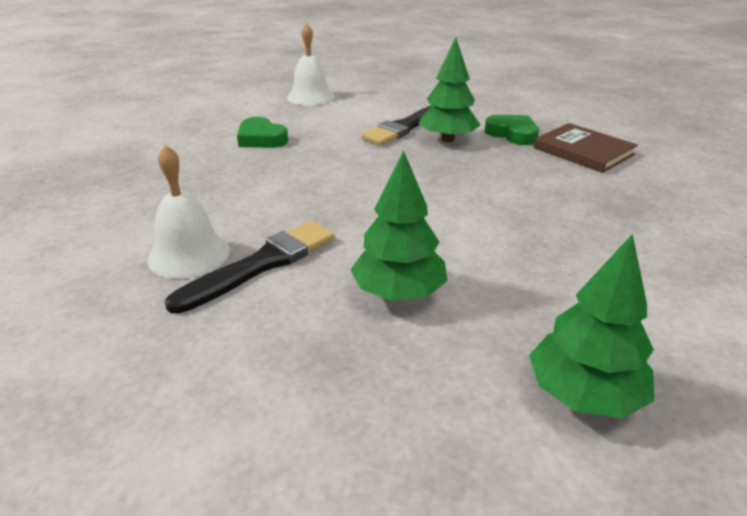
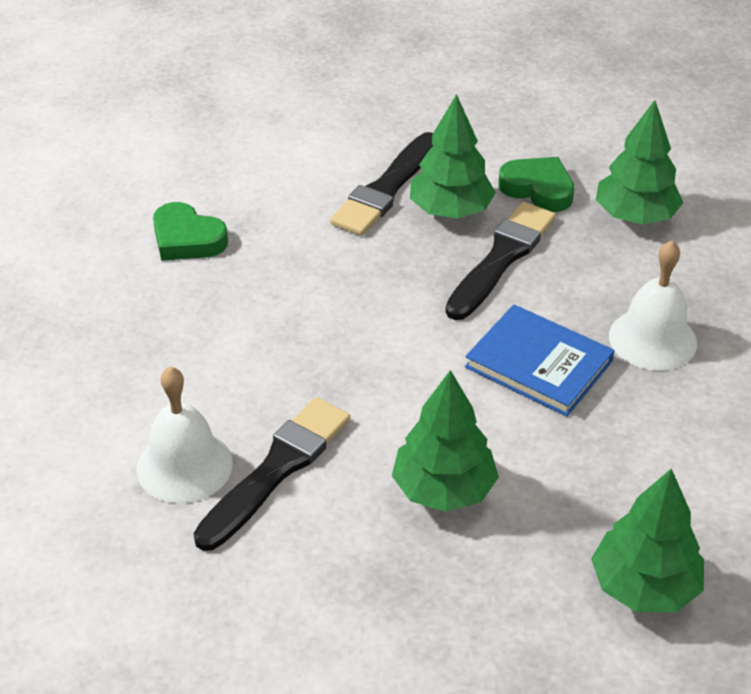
camera: 10 degrees left, 10 degrees up
white bell [287,23,335,105] -> white bell moved to [609,241,697,371]
brown book [534,123,638,173] -> green tree [596,100,683,225]
none -> black brush [445,202,556,320]
none -> blue book [465,304,614,416]

